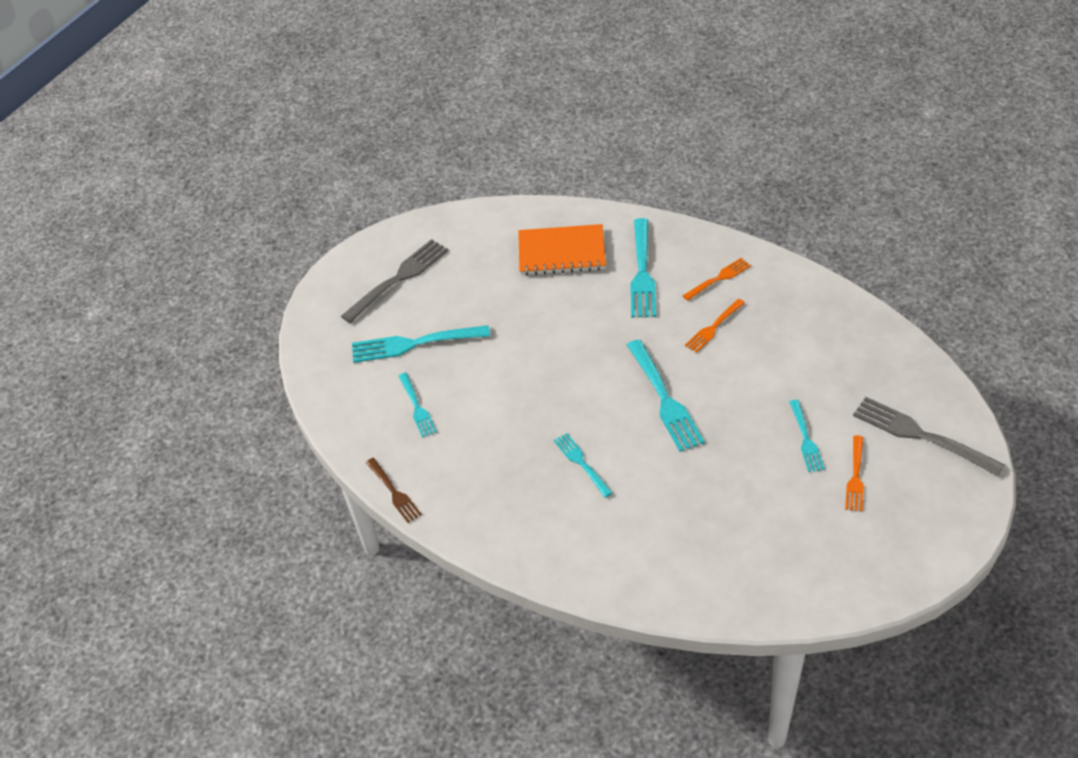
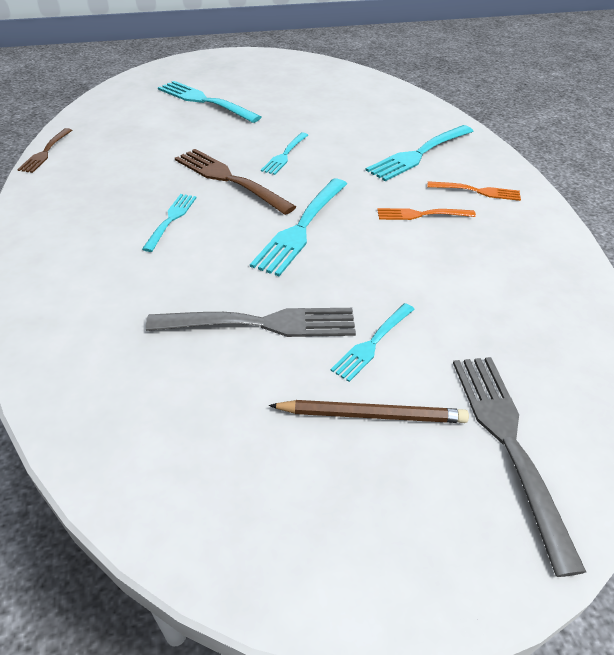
camera: 40 degrees right, 5 degrees down
grey fork [341,239,449,323] -> grey fork moved to [146,308,356,337]
turquoise fork [399,373,437,438] -> turquoise fork moved to [261,133,308,175]
orange notebook [518,224,606,276] -> none
orange fork [845,435,864,512] -> brown pencil [269,400,469,423]
none -> brown fork [175,149,296,215]

